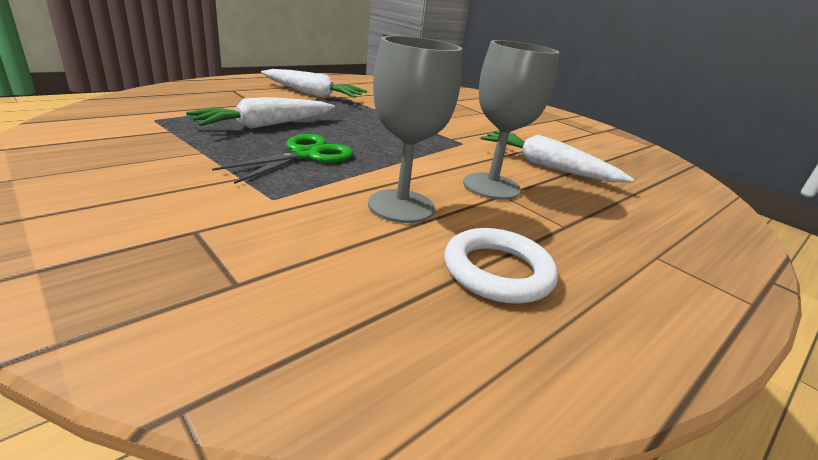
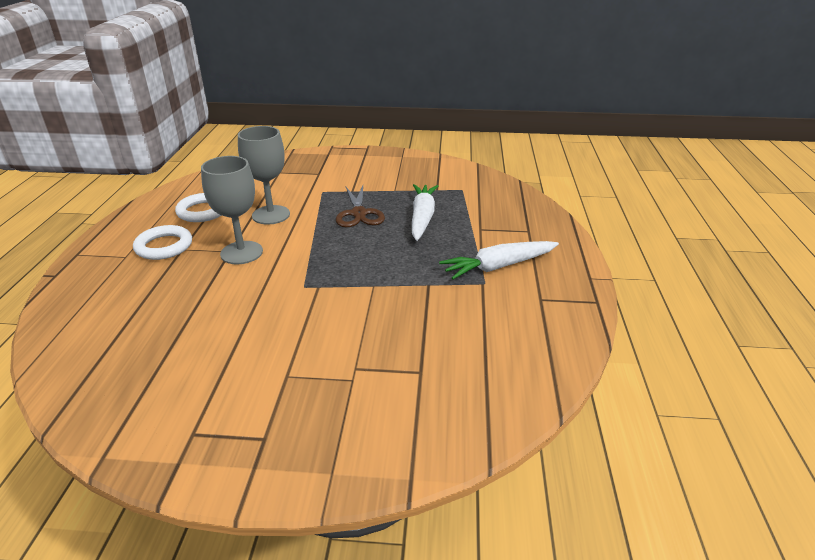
camera: 140 degrees right, 5 degrees up
green scissors [212,134,353,184] -> brown scissors [336,185,385,227]
white carrot [481,131,634,182] -> none
none -> white ring [133,225,192,260]

